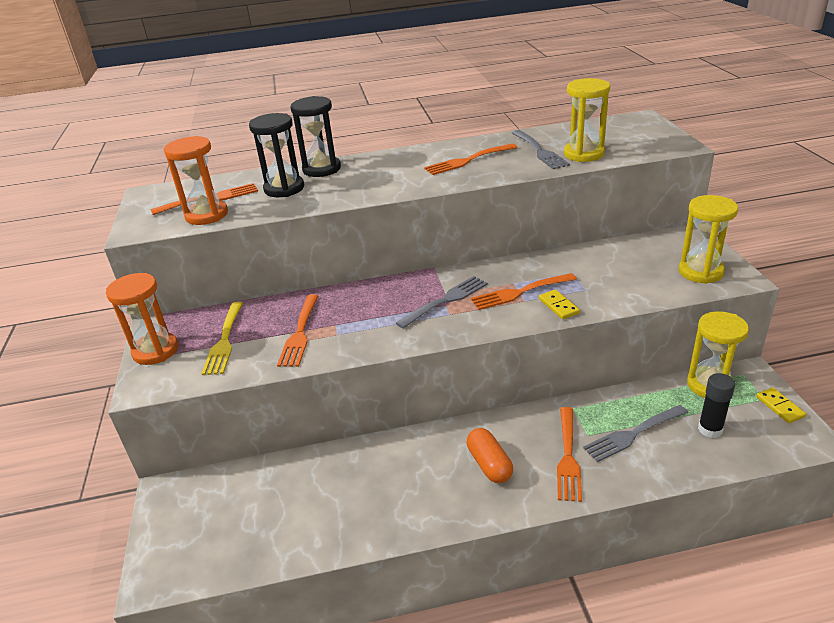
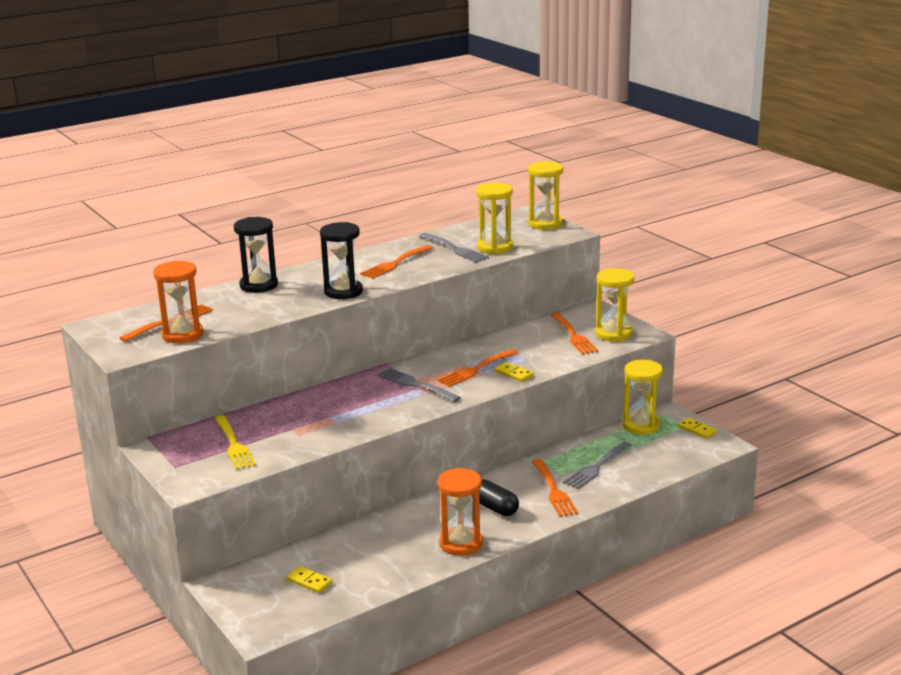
camera: 25 degrees left, 10 degrees down
orange hourglass [106,273,178,365] -> orange hourglass moved to [437,468,483,556]
black hourglass [249,113,304,197] -> black hourglass moved to [320,222,363,299]
orange fork [277,294,318,367] -> orange fork moved to [550,313,598,354]
grey fork [396,276,488,329] -> grey fork turned 75 degrees counterclockwise [378,368,461,402]
orange capsule [467,428,513,483] -> black capsule [479,479,519,516]
black glue stick [698,373,735,438] -> none
none -> yellow domino [287,566,332,593]
none -> yellow hourglass [528,161,563,230]

